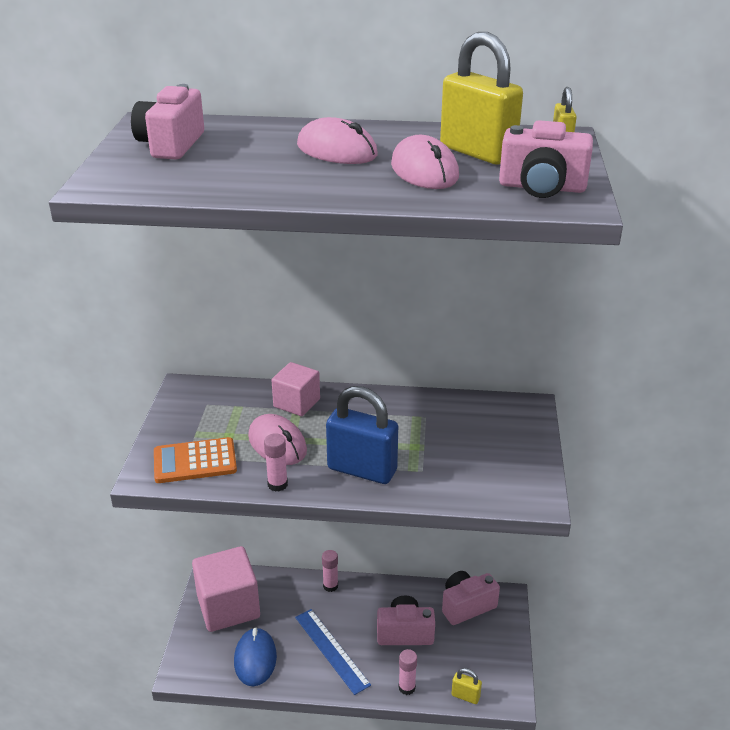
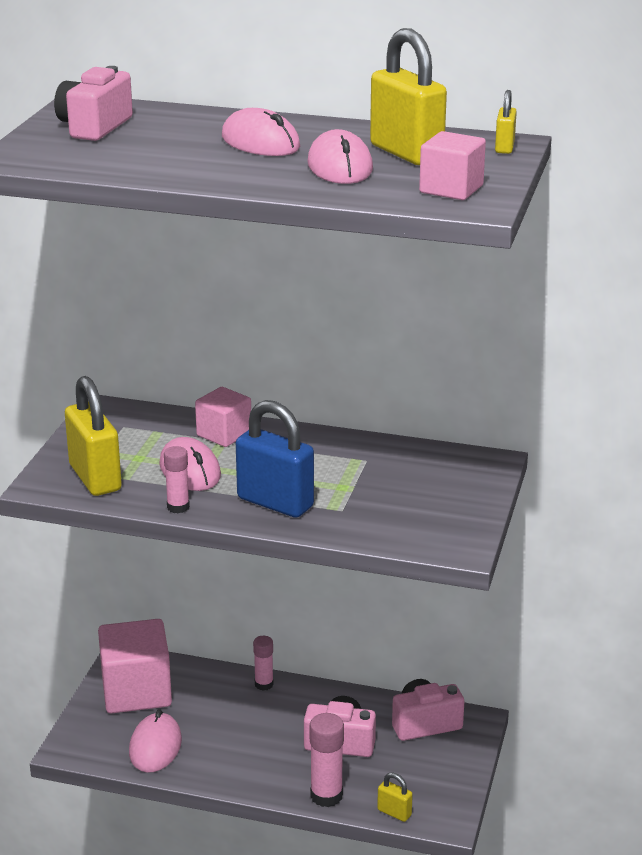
camera: 10 degrees right, 5 degrees down
orange calculator [154,437,237,483] -> yellow padlock [65,376,122,496]
blue mouse [234,627,277,686] -> pink mouse [129,709,182,773]
blue ruler [295,609,371,695] -> none
pink glue stick [399,649,417,695] -> pink glue stick [310,713,344,807], size x1.58
pink camera [499,120,593,198] -> pink cube [419,131,486,200]

